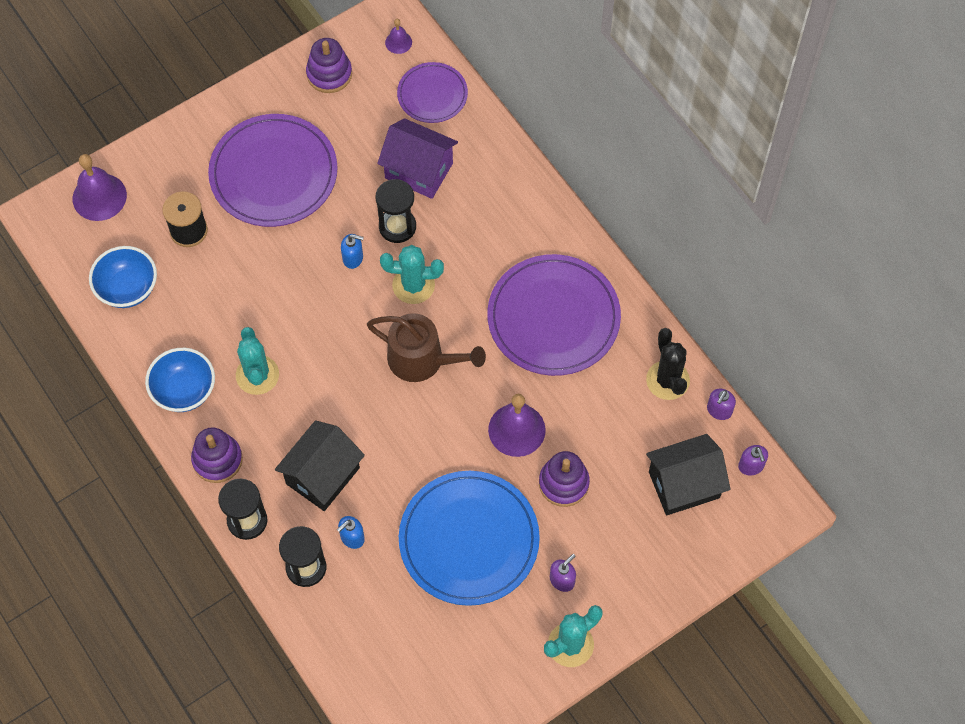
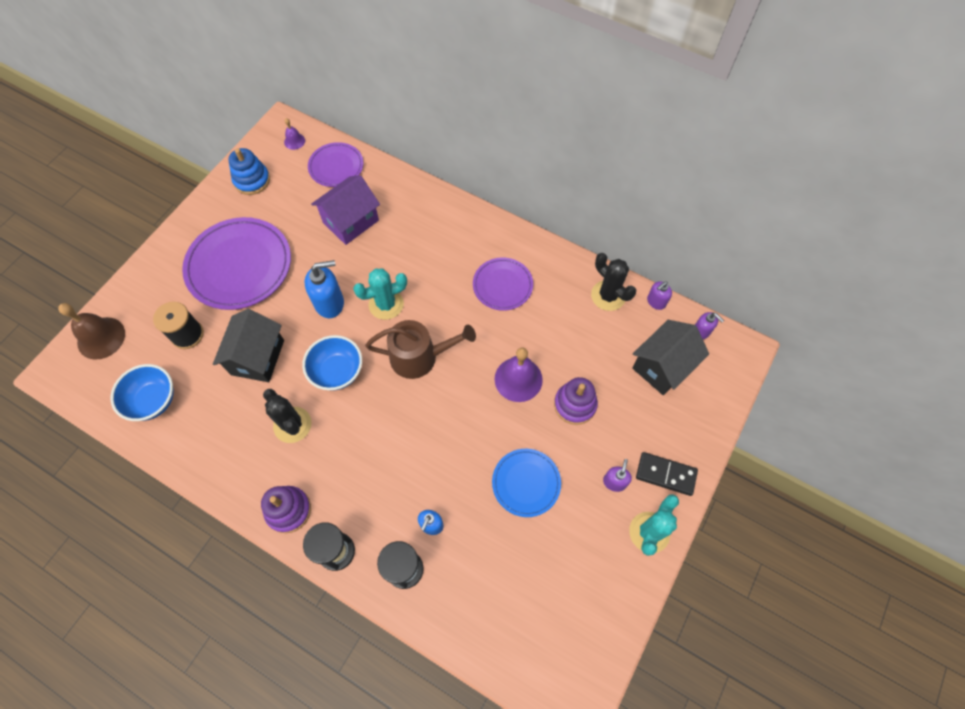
camera: 25 degrees left, 0 degrees up
purple bell [73,154,127,221] -> brown bell [58,303,125,360]
blue bowl [145,348,215,412] -> blue bowl moved to [302,335,362,391]
turquoise cactus [236,327,279,395] -> black cactus [263,389,312,443]
black house [275,420,365,511] -> black house moved to [213,309,284,382]
purple stacking toy [306,38,352,93] -> blue stacking toy [228,148,270,195]
blue soap dispenser [341,234,364,269] -> blue soap dispenser [305,260,344,318], size x1.76
black hourglass [376,179,416,243] -> none
purple house [377,118,458,199] -> purple house turned 45 degrees counterclockwise [311,175,380,245]
blue plate [399,471,540,606] -> blue plate [492,449,561,517], size x0.56
purple plate [487,254,621,376] -> purple plate [473,257,533,311], size x0.56
purple soap dispenser [707,389,736,420] -> purple soap dispenser turned 45 degrees clockwise [647,281,672,310]
none -> black domino [636,452,698,496]

